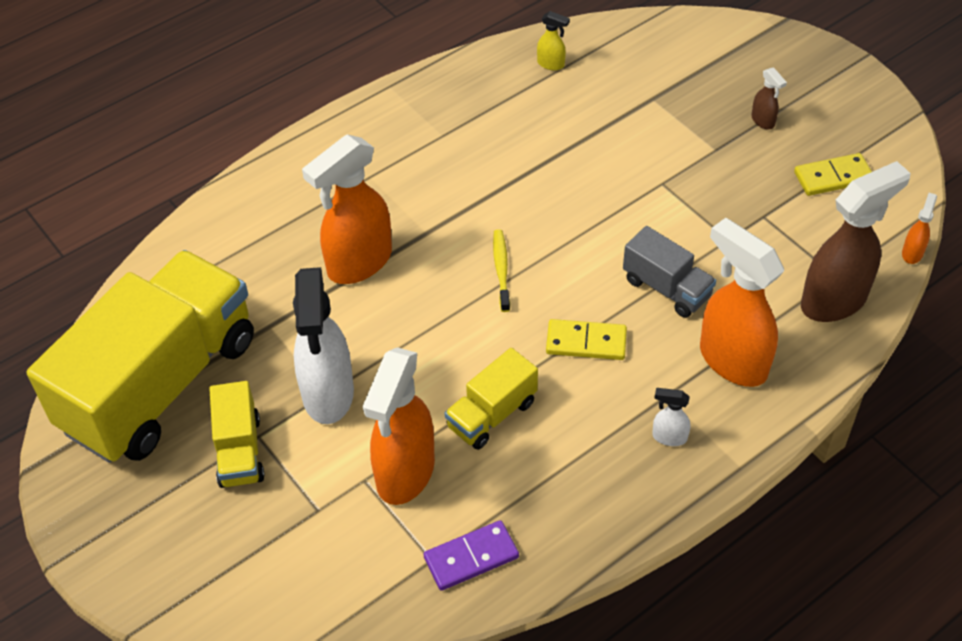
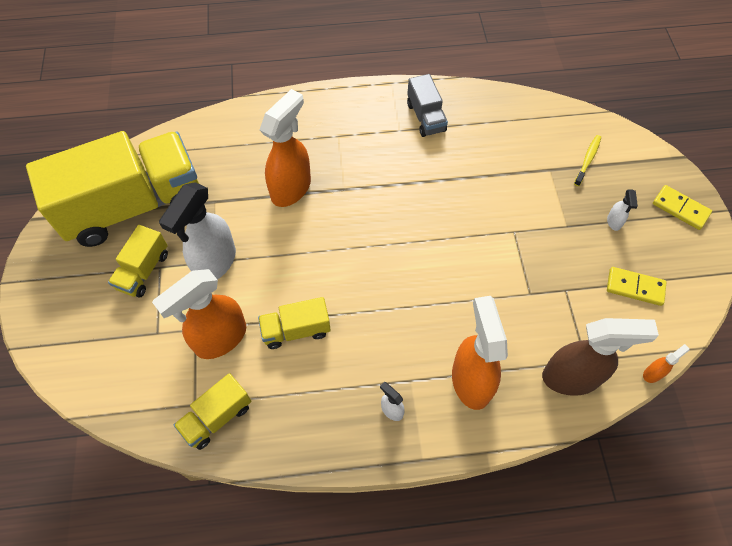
camera: 30 degrees right, 10 degrees up
orange spray bottle [302,134,392,284] -> orange spray bottle turned 135 degrees clockwise [259,89,311,207]
purple domino [423,520,519,591] -> yellow truck [174,373,251,450]
yellow toothbrush [493,229,510,312] -> yellow toothbrush moved to [574,135,601,186]
yellow spray bottle [537,11,570,70] -> none
yellow domino [546,319,627,360] -> yellow domino moved to [653,185,712,230]
grey truck [623,226,716,318] -> grey truck moved to [407,74,448,137]
brown spray bottle [751,67,787,129] -> white spray bottle [607,189,638,231]

